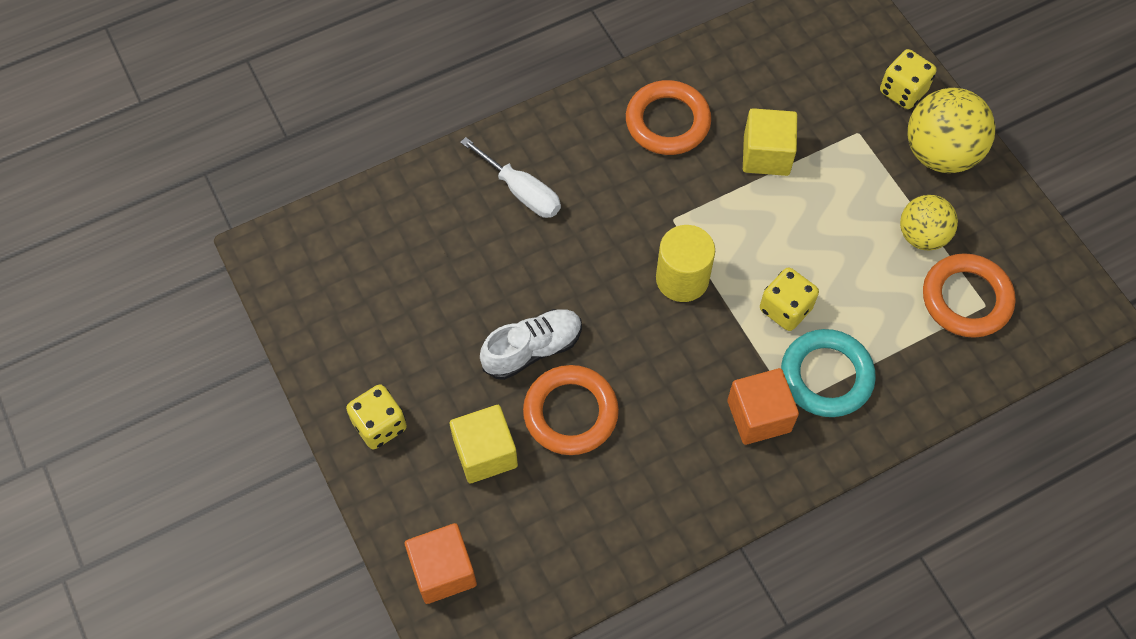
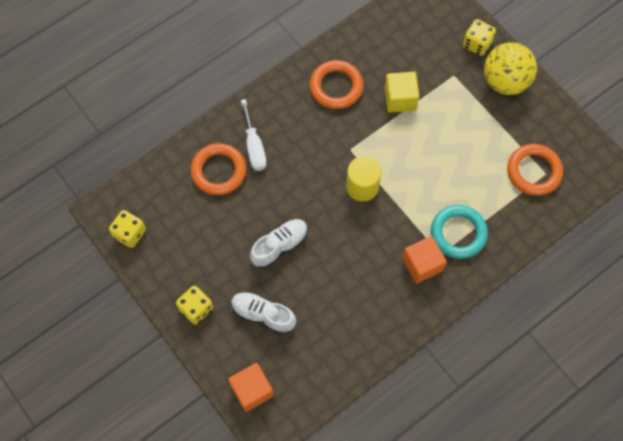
camera: 10 degrees left, 5 degrees up
yellow cube [450,405,518,483] -> white shoe [231,292,296,335]
white screwdriver [460,137,561,218] -> white screwdriver turned 45 degrees clockwise [241,99,267,171]
orange ring [523,365,619,455] -> orange ring moved to [191,143,246,195]
yellow dice [760,267,819,331] -> yellow dice moved to [109,210,146,248]
yellow ball [900,195,958,250] -> none

